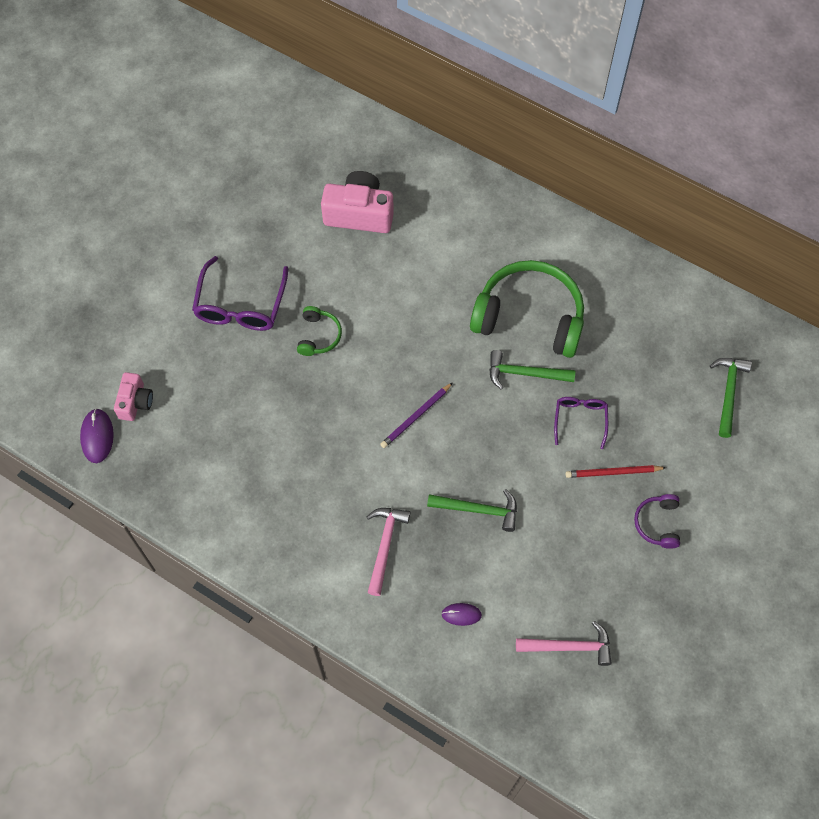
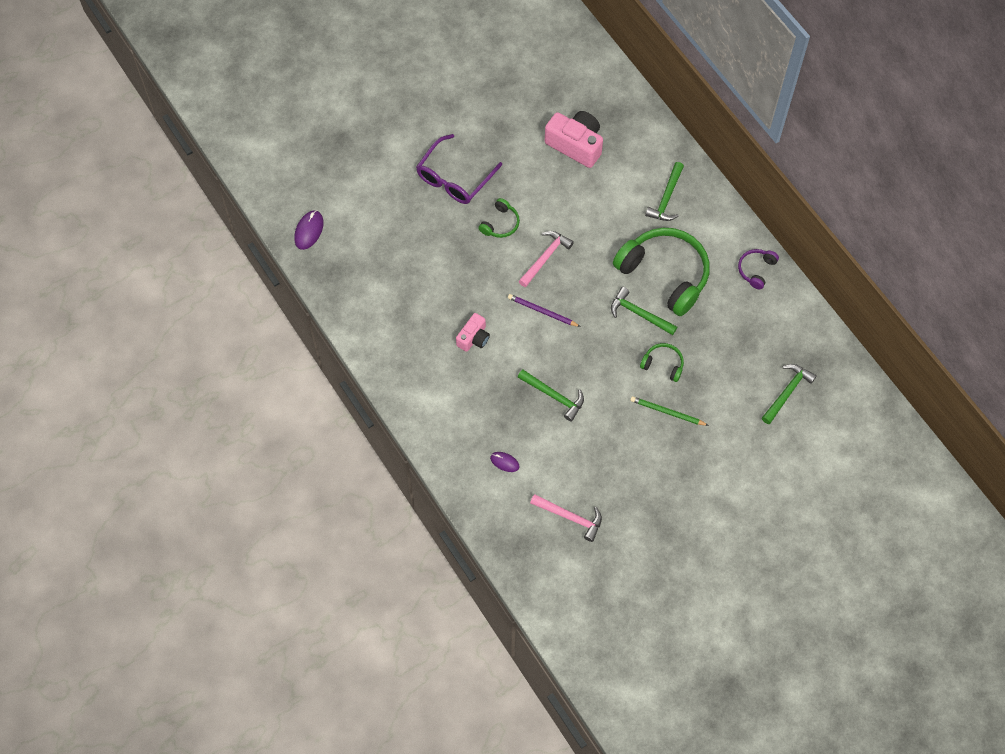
camera: 25 degrees right, 0 degrees up
pink camera [114,372,153,421] -> pink camera moved to [456,313,490,352]
pink hammer [367,508,410,596] -> pink hammer moved to [519,231,574,287]
purple pencil [380,382,453,448] -> purple pencil turned 45 degrees clockwise [508,294,581,327]
purple glasses [554,397,608,449] -> green headphones [640,343,684,382]
red pencil [566,465,666,478] -> green pencil [630,396,709,426]
purple headphones [634,494,680,549] -> purple headphones moved to [738,249,779,289]
none -> green hammer [645,162,684,221]

